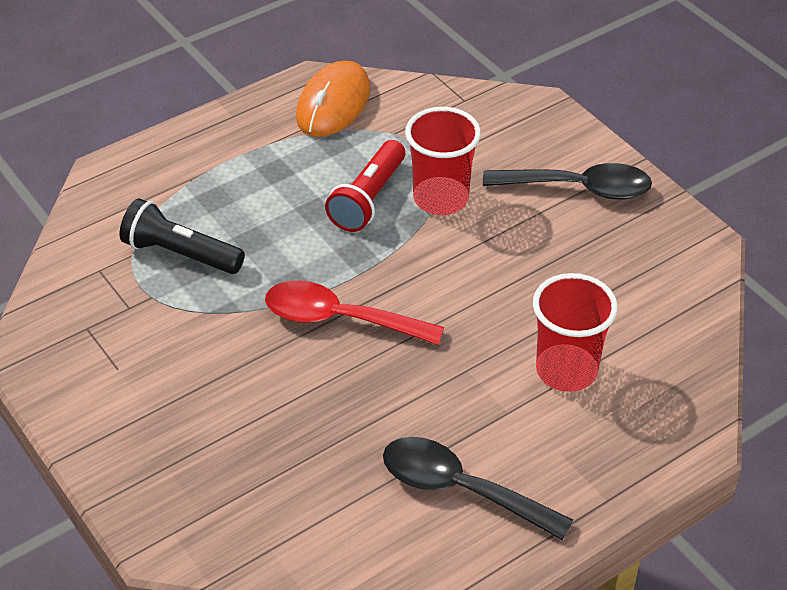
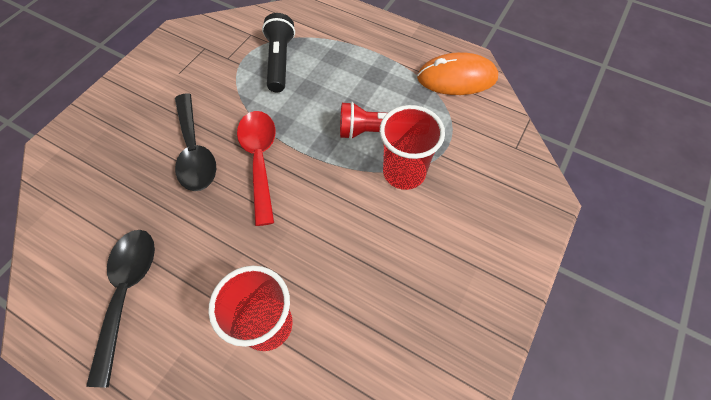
camera: 65 degrees right, 15 degrees up
black spoon [483,163,652,199] -> black spoon moved to [175,93,216,191]

